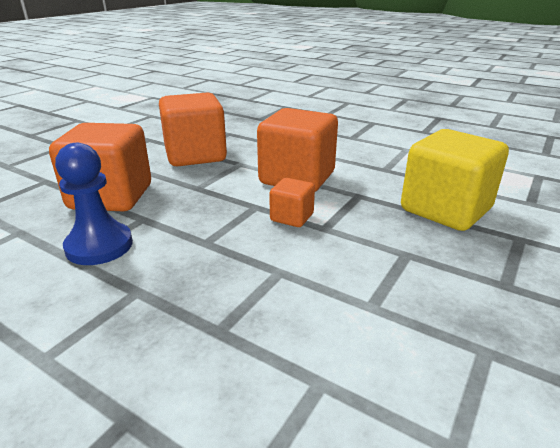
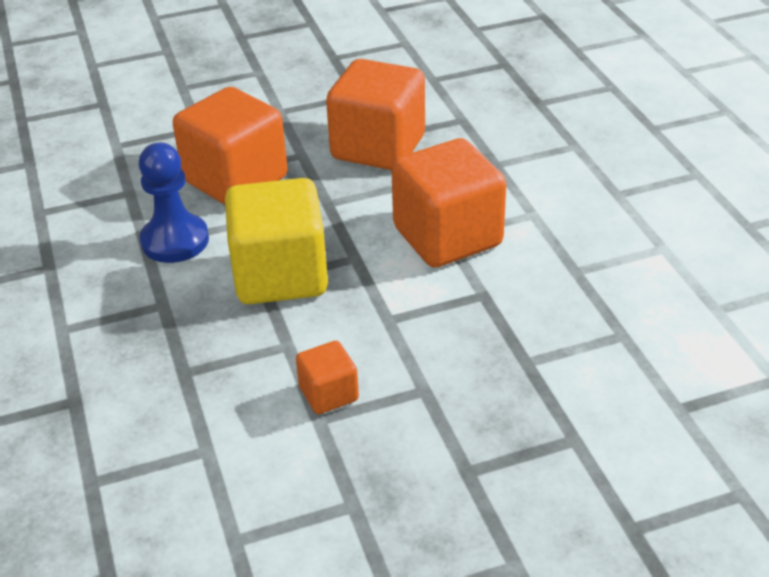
camera: 40 degrees right, 10 degrees up
orange cube [269,178,315,227] -> orange cube moved to [296,341,359,414]
yellow cube [401,129,509,231] -> yellow cube moved to [225,178,328,304]

